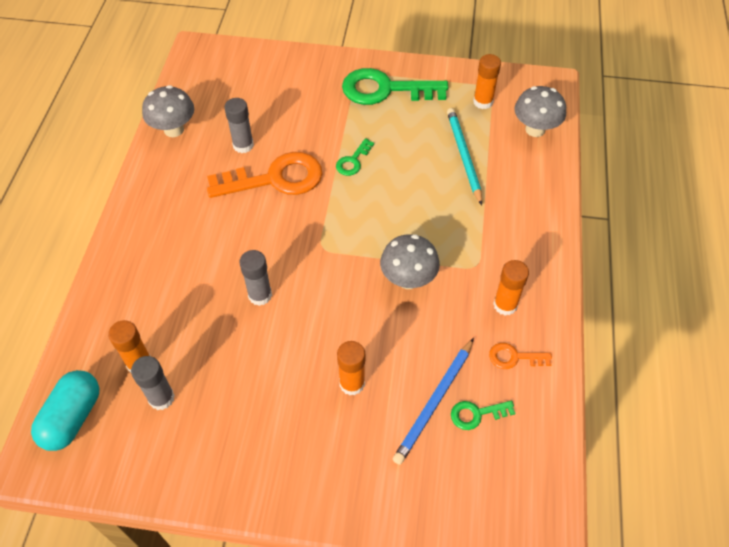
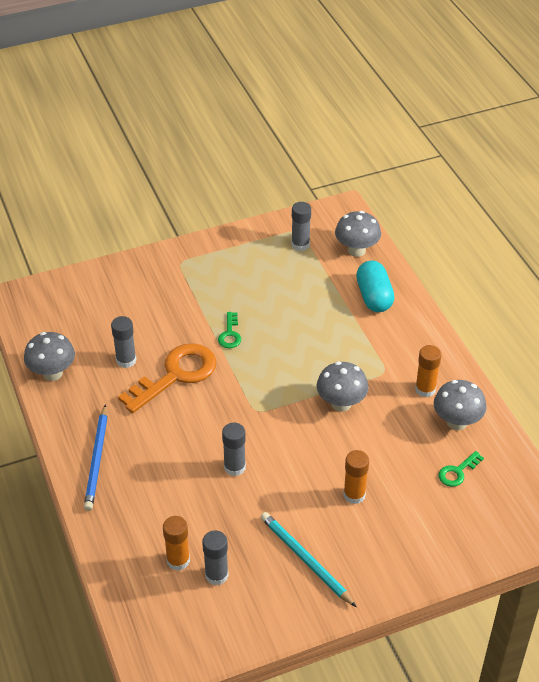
camera: 30 degrees left, 10 degrees down
turquoise capsule [31,370,99,451] -> turquoise capsule moved to [356,261,394,312]
green key [342,68,448,105] -> none
blue pencil [393,338,474,465] -> blue pencil moved to [84,404,107,511]
turquoise pencil [447,108,482,205] -> turquoise pencil moved to [261,512,356,607]
orange glue stick [473,54,501,109] -> grey glue stick [291,202,311,251]
orange key [489,343,552,369] -> grey mushroom [434,380,487,430]

